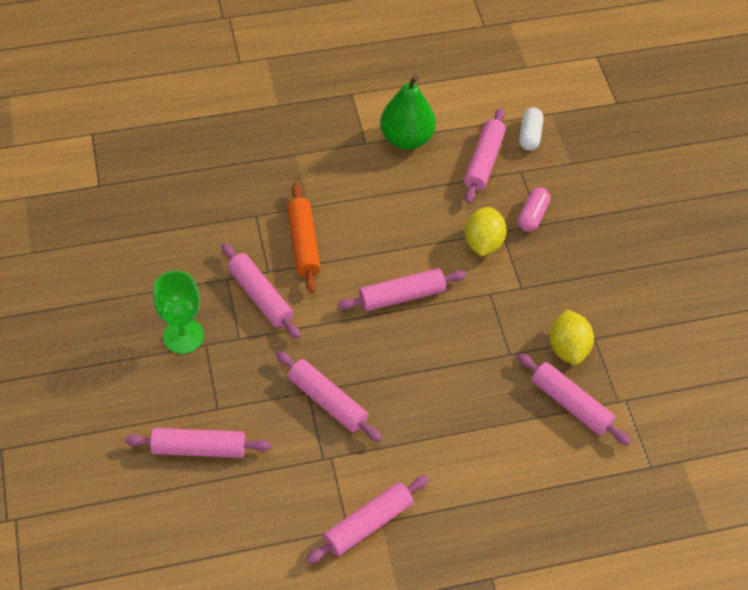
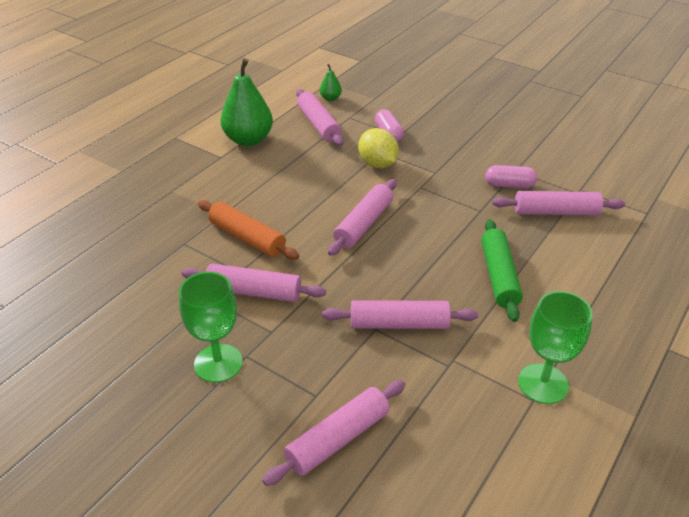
camera: 40 degrees left, 15 degrees down
pink rolling pin [306,476,429,564] -> green goblet [518,291,593,404]
white capsule [519,108,544,151] -> green pear [320,64,342,101]
yellow lemon [549,310,594,365] -> pink capsule [485,165,537,188]
none -> green rolling pin [481,219,523,322]

